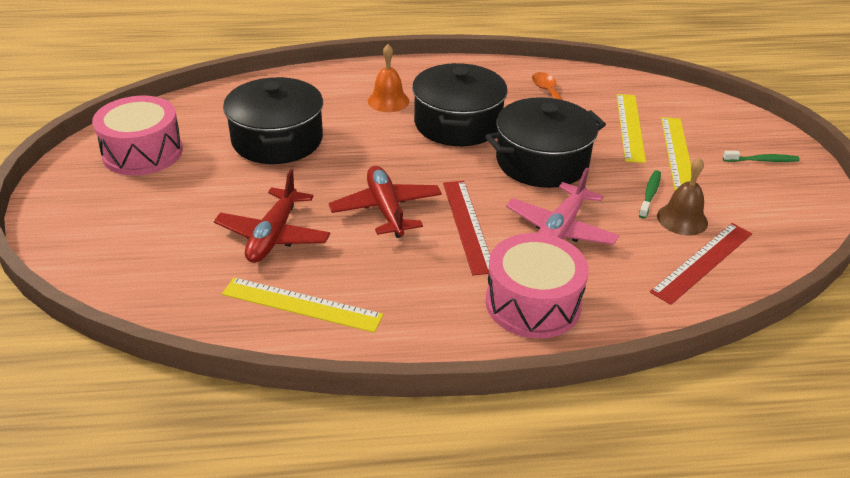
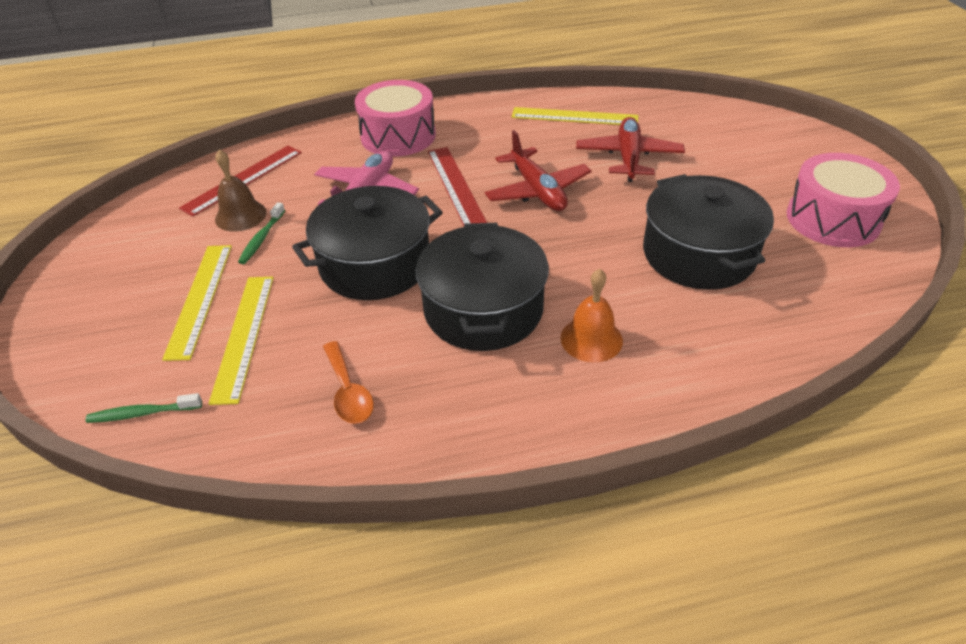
camera: 175 degrees right, 5 degrees up
green toothbrush [723,151,800,162] -> green toothbrush moved to [86,393,202,423]

